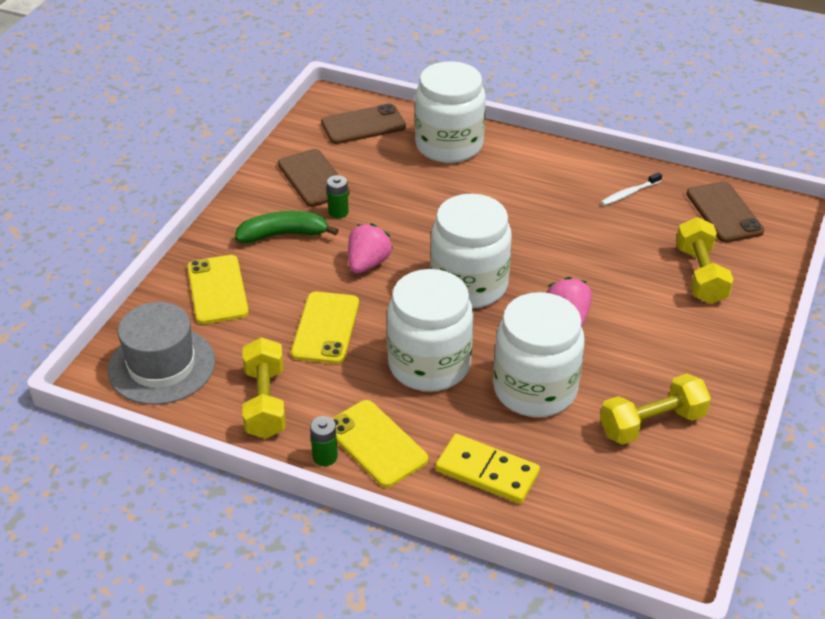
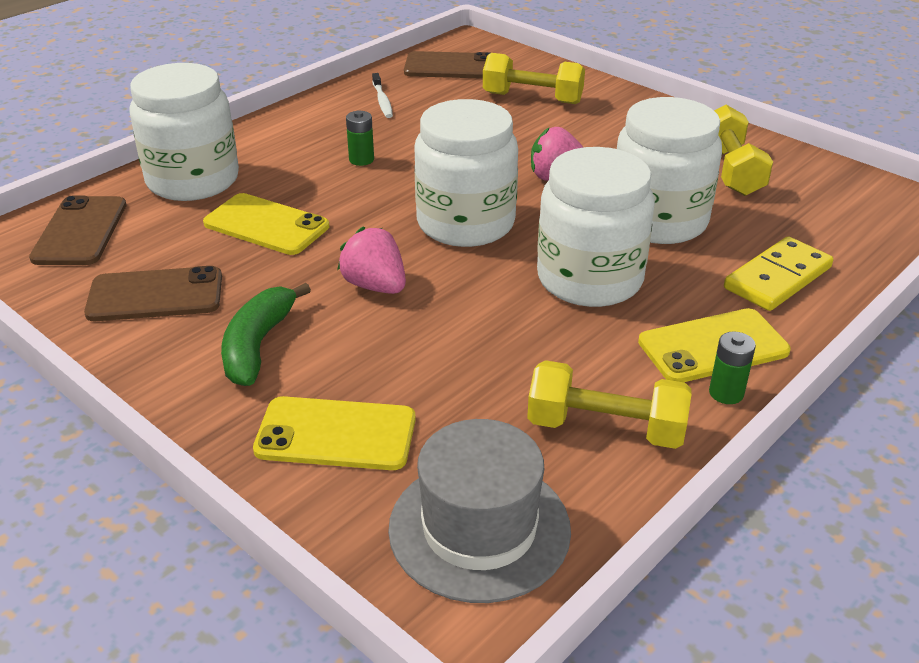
camera: 70 degrees left, 5 degrees down
yellow phone [291,292,359,364] -> yellow phone moved to [203,193,329,255]
green battery [327,175,349,218] -> green battery moved to [346,110,374,166]

